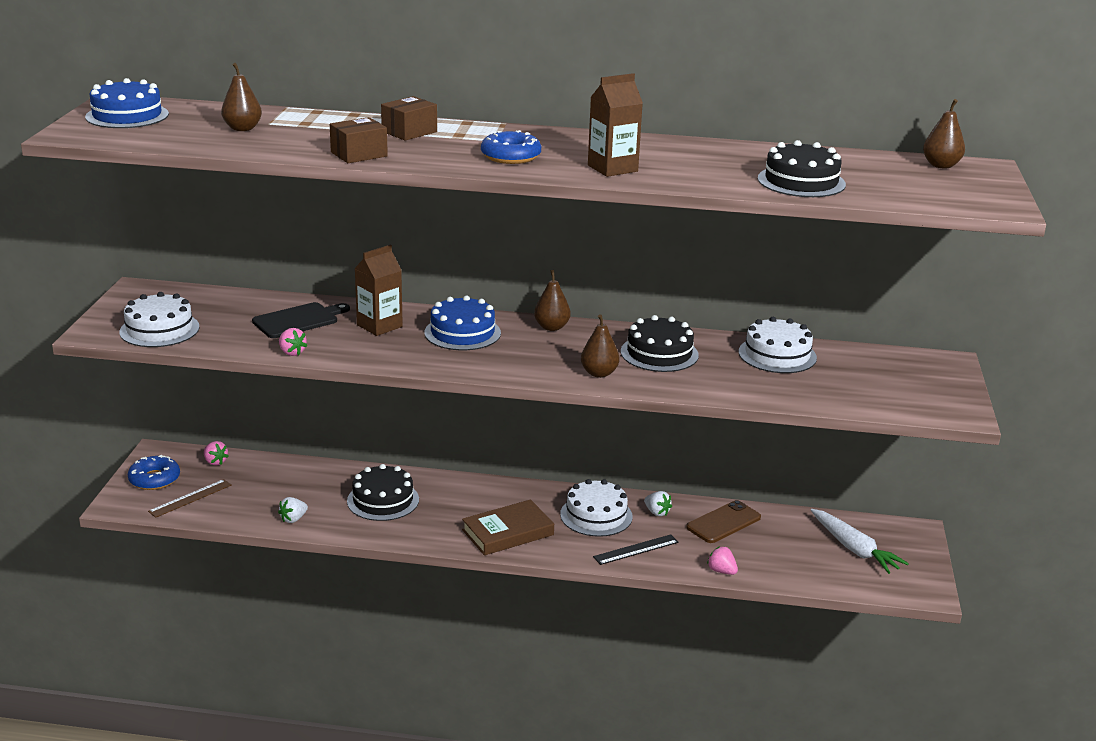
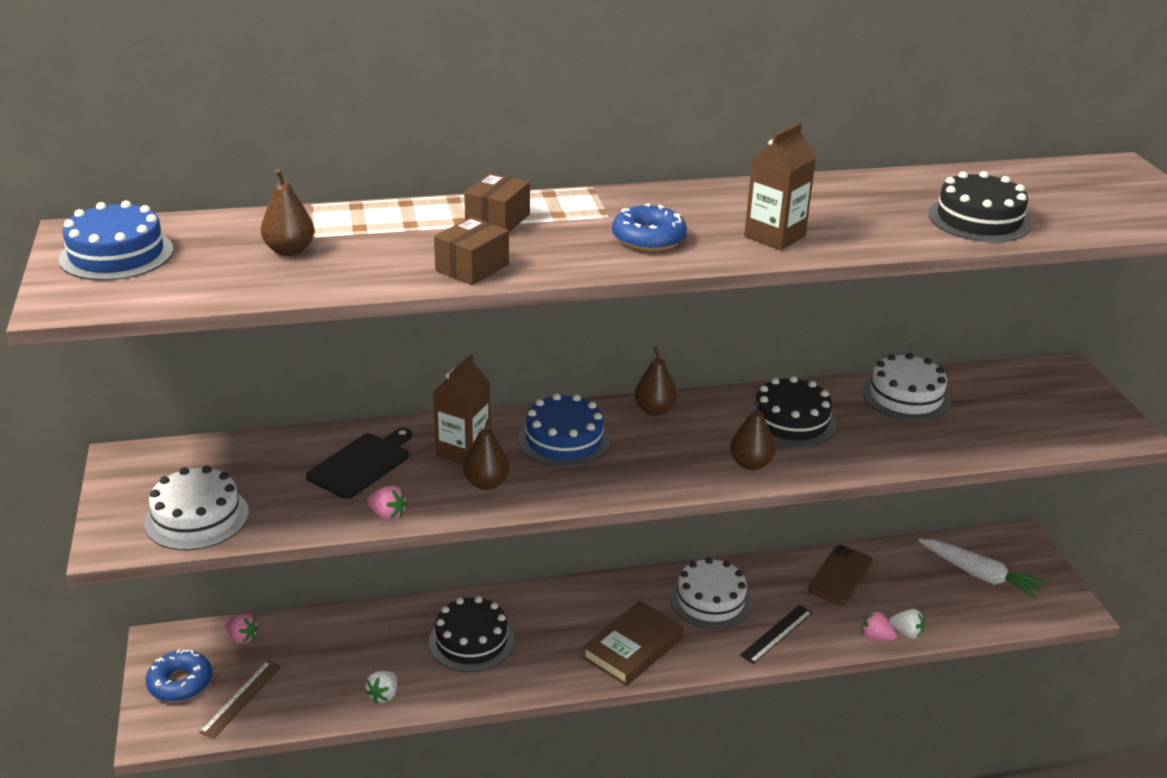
camera: 20 degrees left, 5 degrees up
white strawberry [644,491,672,516] -> white strawberry moved to [889,609,925,639]
brown pear [923,99,965,168] -> brown pear moved to [463,419,510,490]

